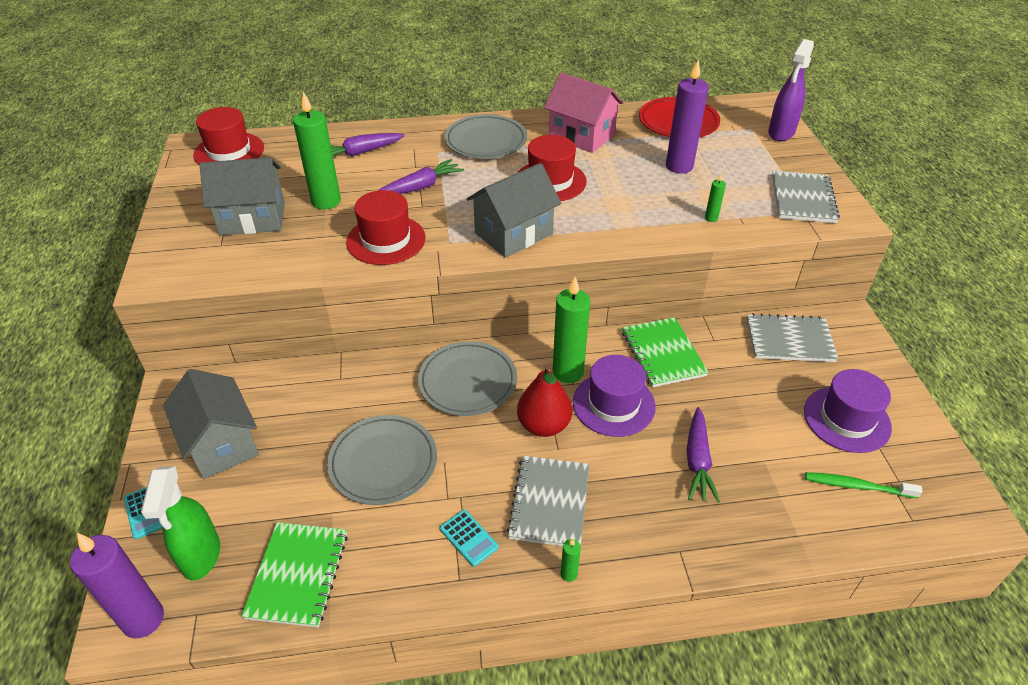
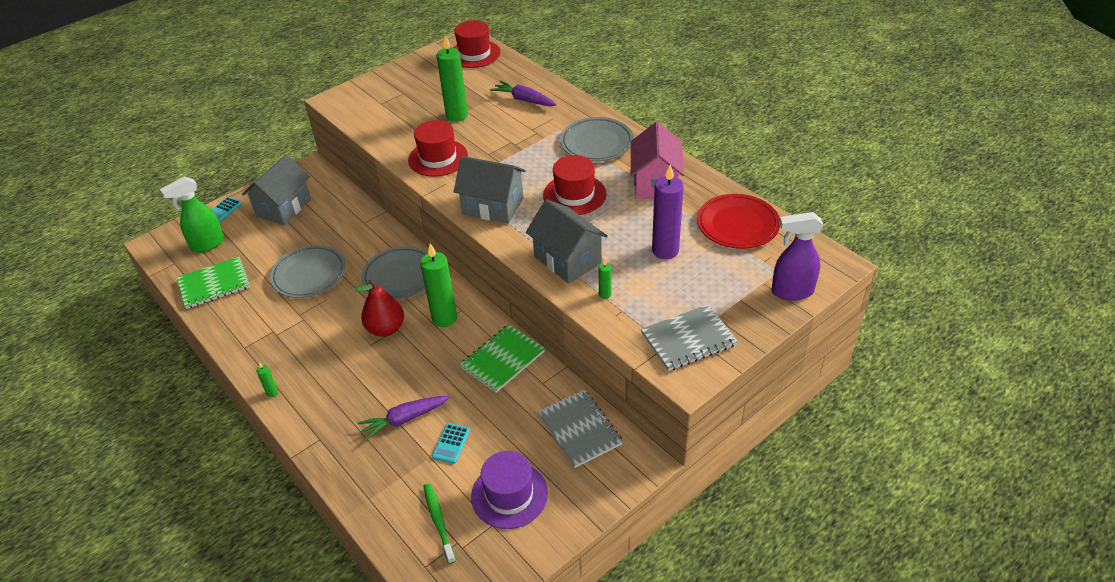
camera: 60 degrees right, 0 degrees up
purple candle [70,533,164,638] -> none
grey house [200,157,285,236] -> grey house moved to [526,199,608,284]
purple carrot [378,159,464,194] -> none
turquoise calculator [440,510,499,567] -> turquoise calculator moved to [432,423,470,464]
grey notebook [507,456,589,546] -> none
purple hat [573,355,656,437] -> none

